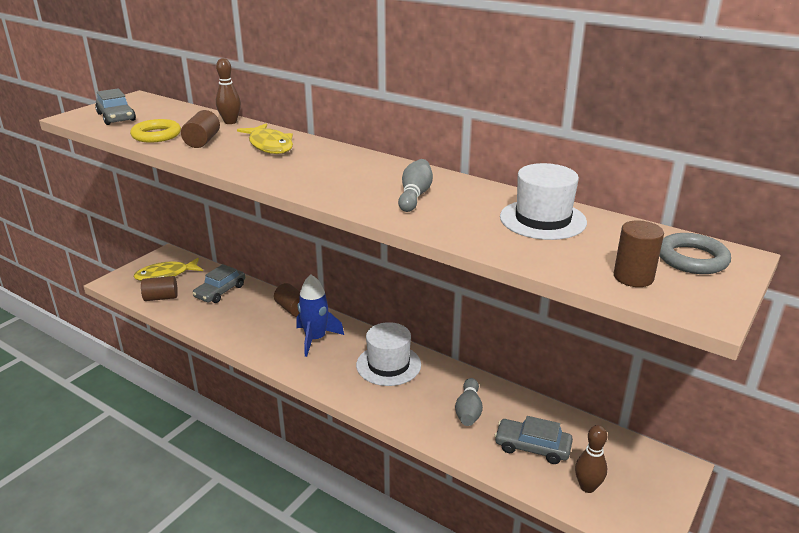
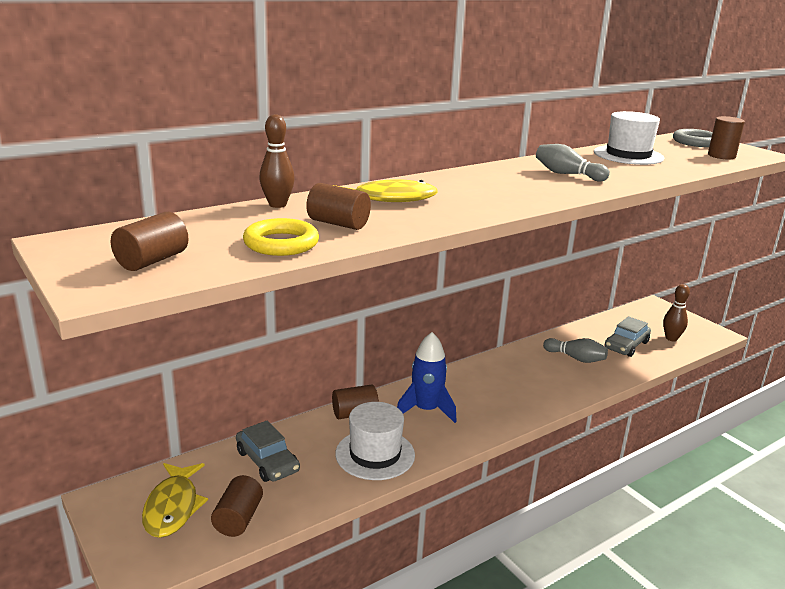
camera: 70 degrees left, 5 degrees down
grey car [95,88,136,125] -> brown cylinder [111,212,188,271]
white hat [356,322,421,386] -> white hat moved to [335,402,415,480]

